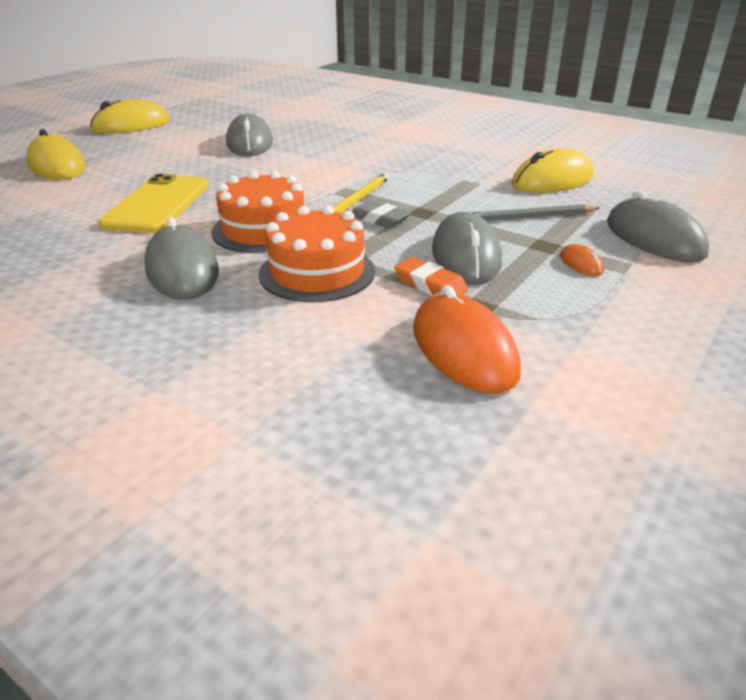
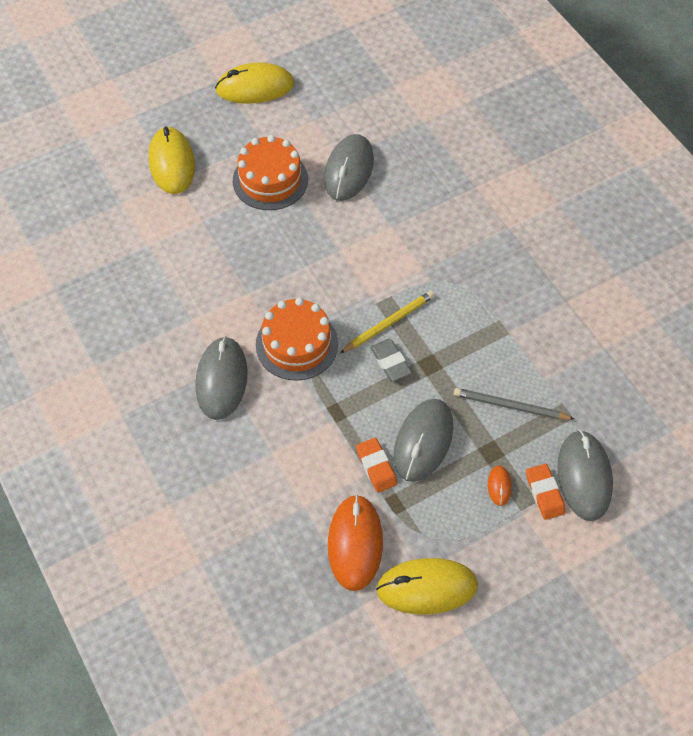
camera: 25 degrees right, 25 degrees up
yellow phone [98,174,208,233] -> none
orange cake [258,205,375,303] -> orange cake moved to [233,135,308,210]
yellow mouse [512,148,594,193] -> yellow mouse moved to [376,558,478,614]
none -> orange eraser [526,464,565,520]

